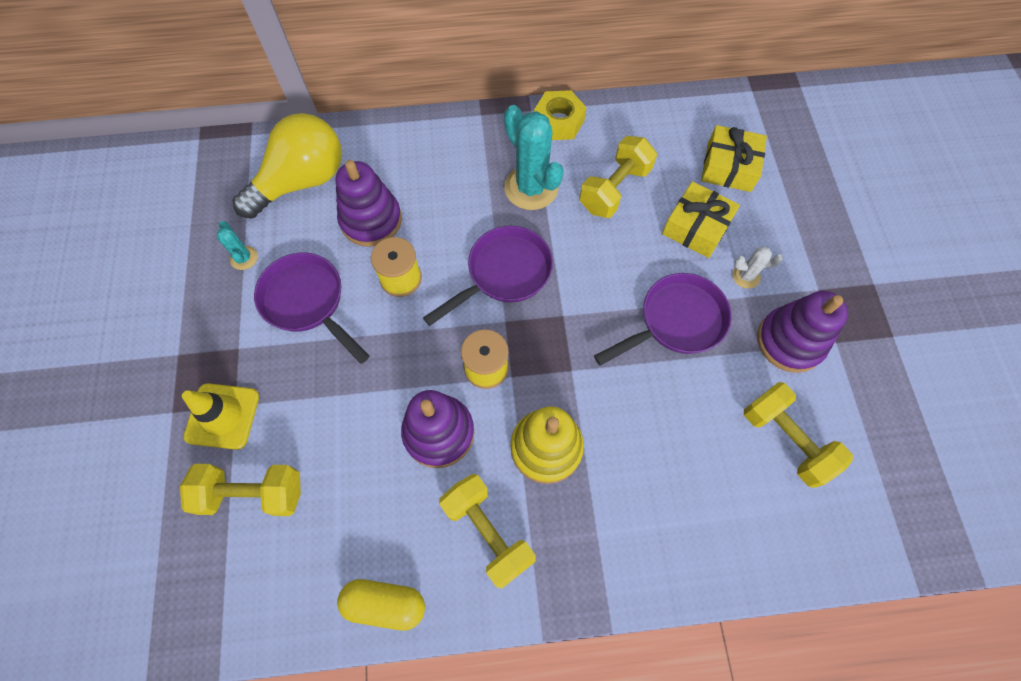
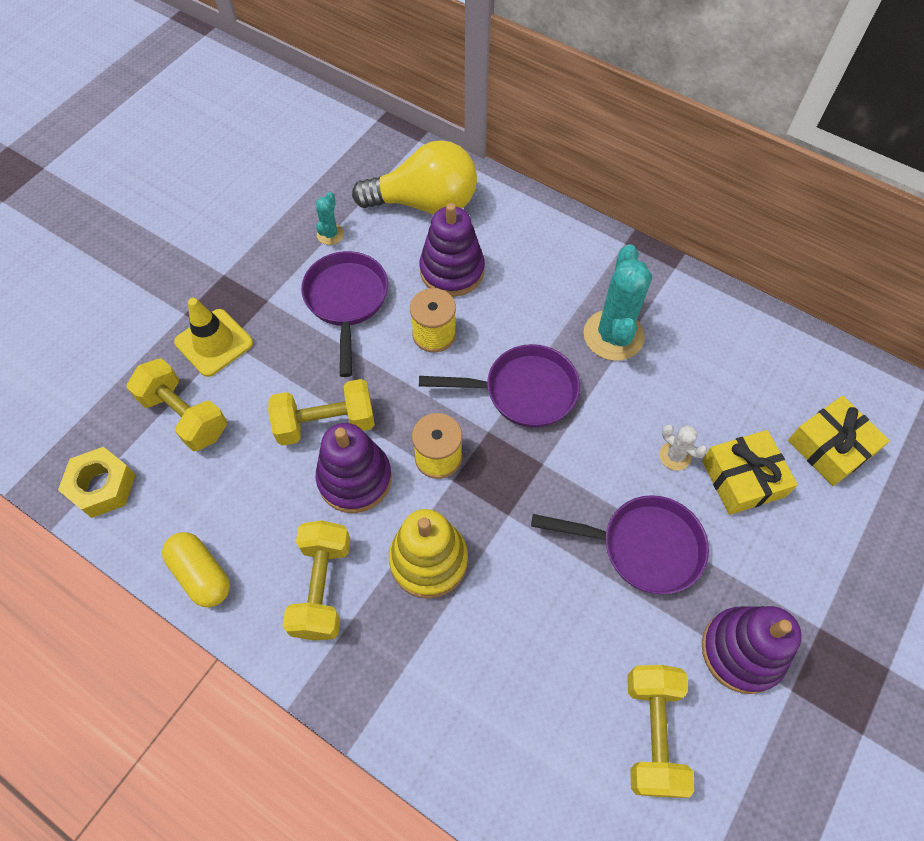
camera: 40 degrees right, 5 degrees down
yellow nut [534,90,587,140] -> yellow nut moved to [58,447,136,518]
yellow dumbbell [580,136,657,218] -> yellow dumbbell moved to [268,379,375,446]
white cactus [732,246,783,289] -> white cactus moved to [659,424,707,471]

